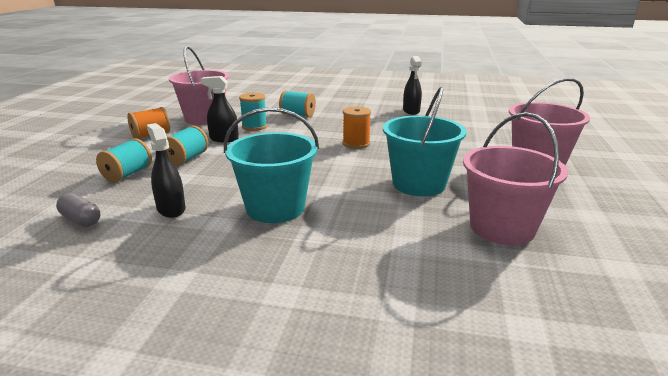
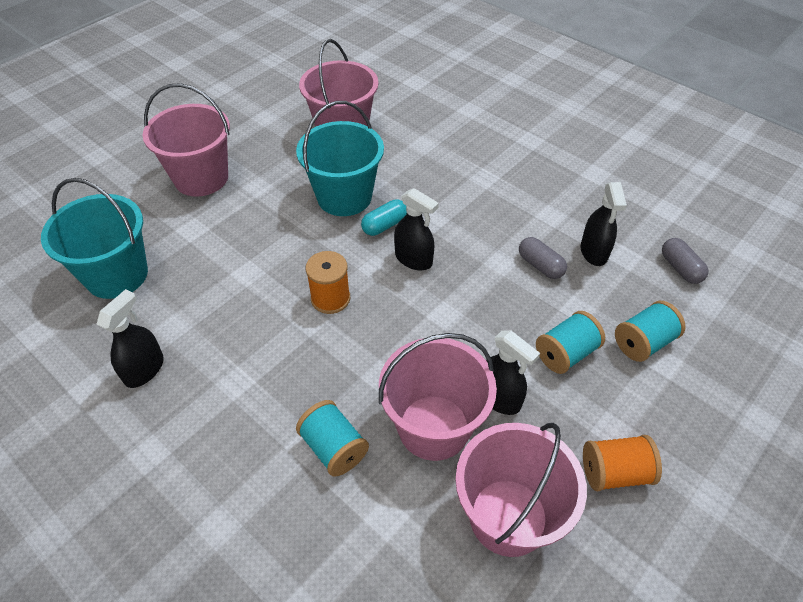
camera: 150 degrees left, 25 degrees up
turquoise bucket [224,107,319,223] -> turquoise bucket moved to [41,178,148,299]
turquoise spool [239,93,267,131] -> pink bucket [379,333,497,461]
none -> turquoise capsule [361,199,407,236]
none -> black spray bottle [394,188,439,270]
none -> grey capsule [519,237,567,279]

